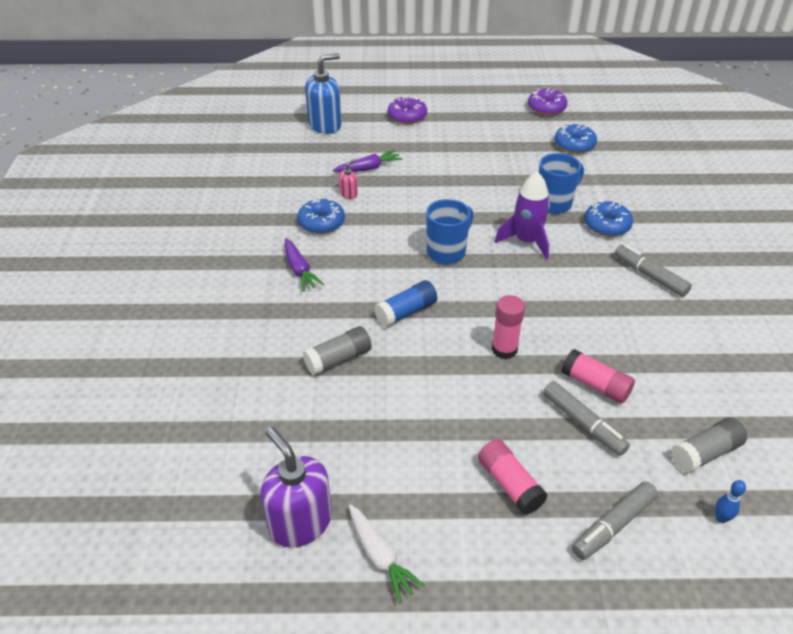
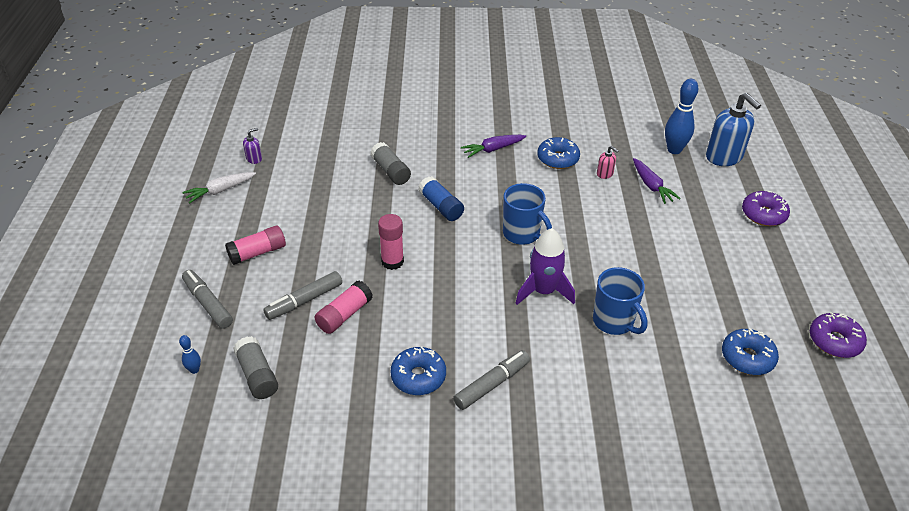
camera: 90 degrees right, 0 degrees up
purple soap dispenser [260,427,332,547] -> purple soap dispenser [243,128,262,164], size x0.45
blue donut [584,201,633,237] -> blue donut moved to [391,346,446,395]
none -> blue bowling pin [665,79,698,154]

